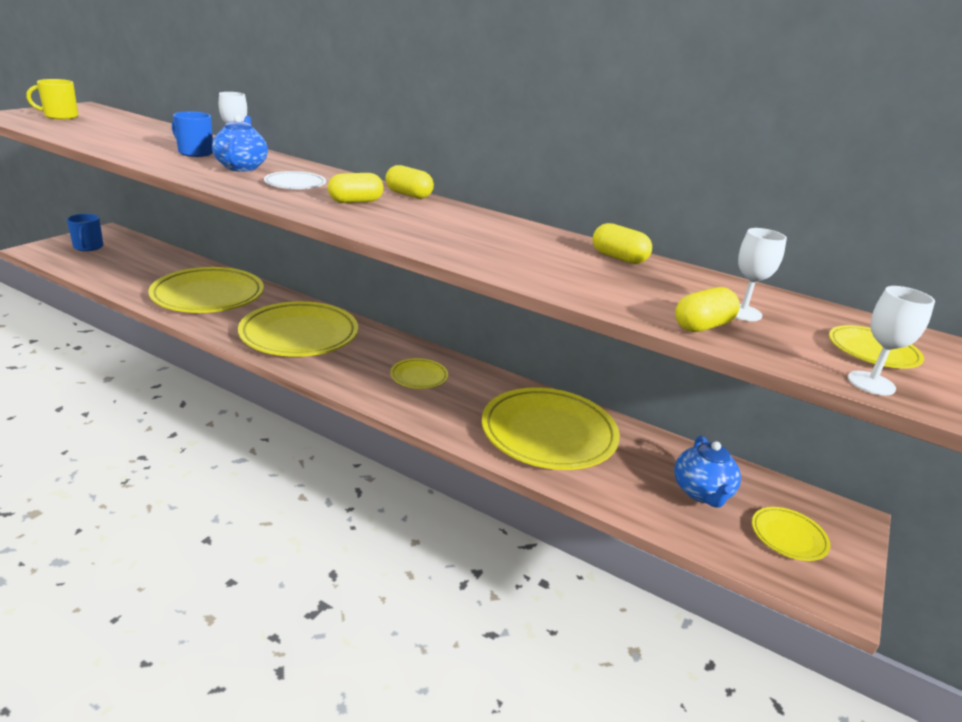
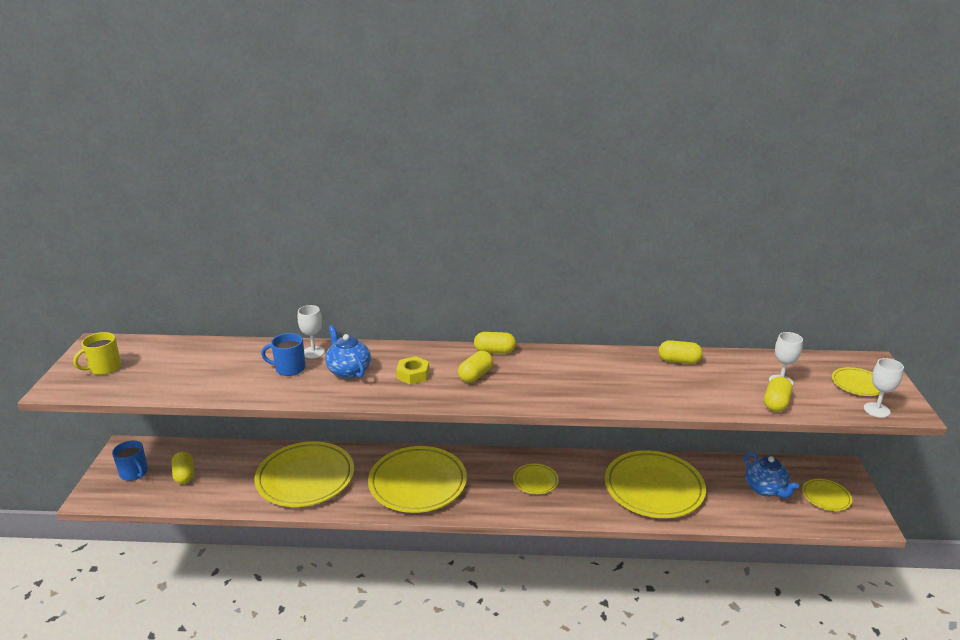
camera: 25 degrees left, 0 degrees up
white plate [264,171,326,190] -> yellow nut [396,356,429,385]
none -> yellow capsule [171,451,194,484]

